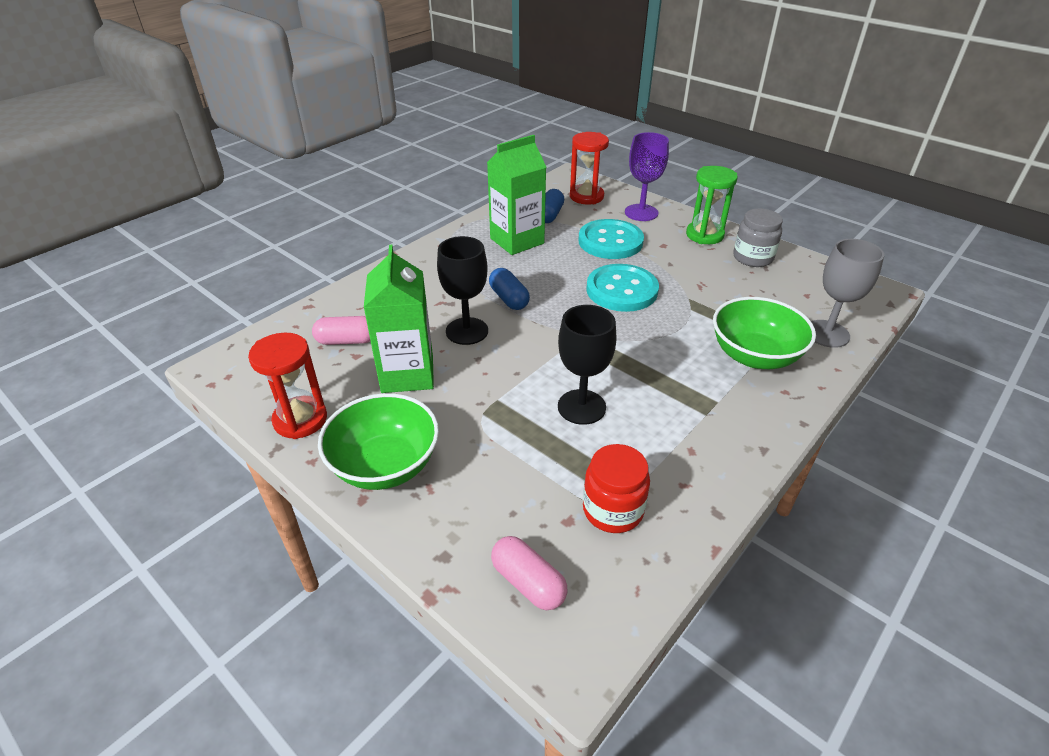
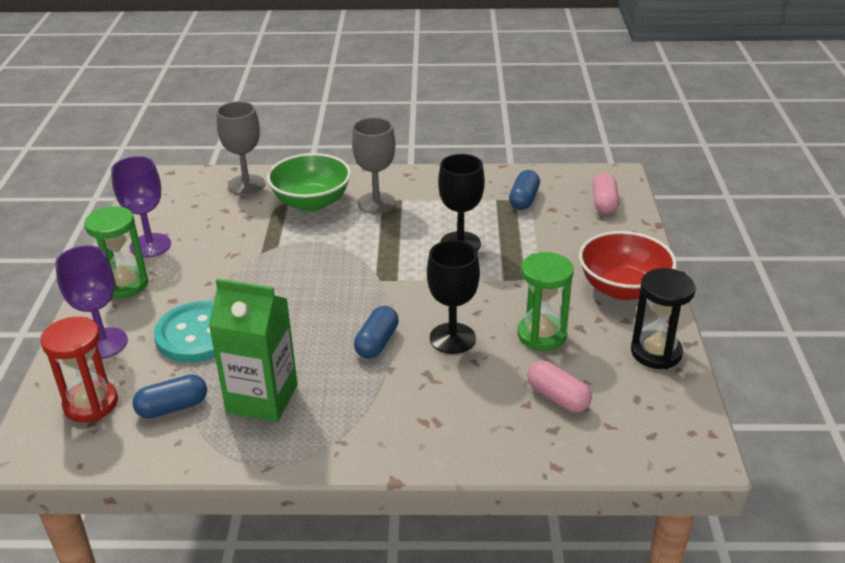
camera: 130 degrees left, 5 degrees down
red hourglass [248,333,327,439] -> black hourglass [631,268,696,369]
green bowl [318,393,439,490] -> red bowl [579,231,677,300]
green carton [364,245,434,393] -> green hourglass [518,252,574,351]
red jar [583,444,650,533] -> blue capsule [509,170,540,210]
turquoise button [586,264,659,312] -> none
grey jar [733,209,783,267] -> purple goblet [111,156,171,258]
none -> grey goblet [352,117,396,214]

